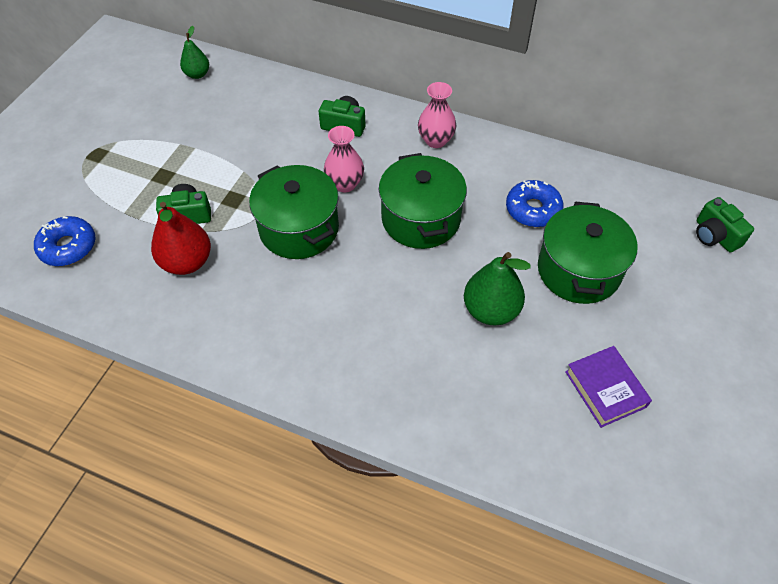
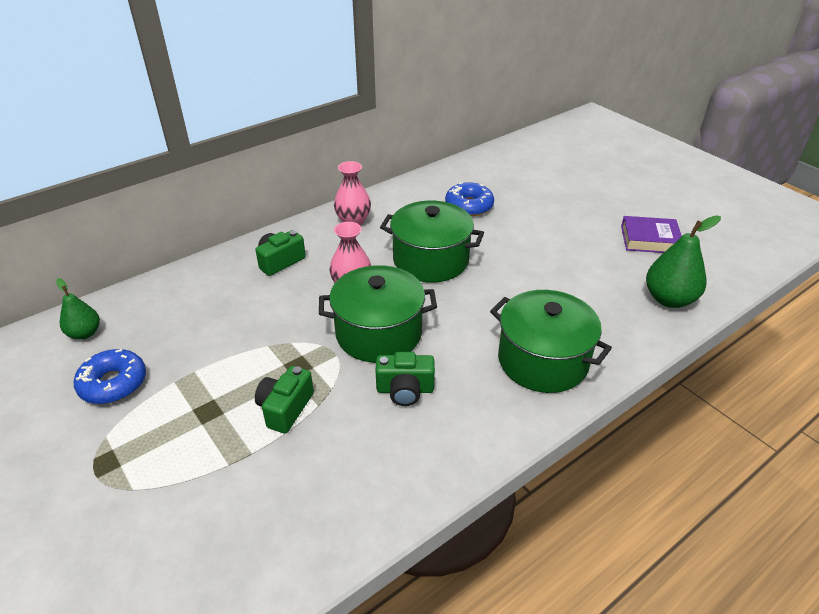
camera: 60 degrees left, 15 degrees down
blue donut [34,216,95,266] -> blue donut moved to [74,349,146,404]
red pear [151,202,211,275] -> none
green pear [464,252,531,325] -> green pear moved to [646,216,721,308]
green pot [538,201,638,304] -> green pot moved to [490,290,612,393]
green camera [696,197,754,252] -> green camera moved to [376,352,435,406]

